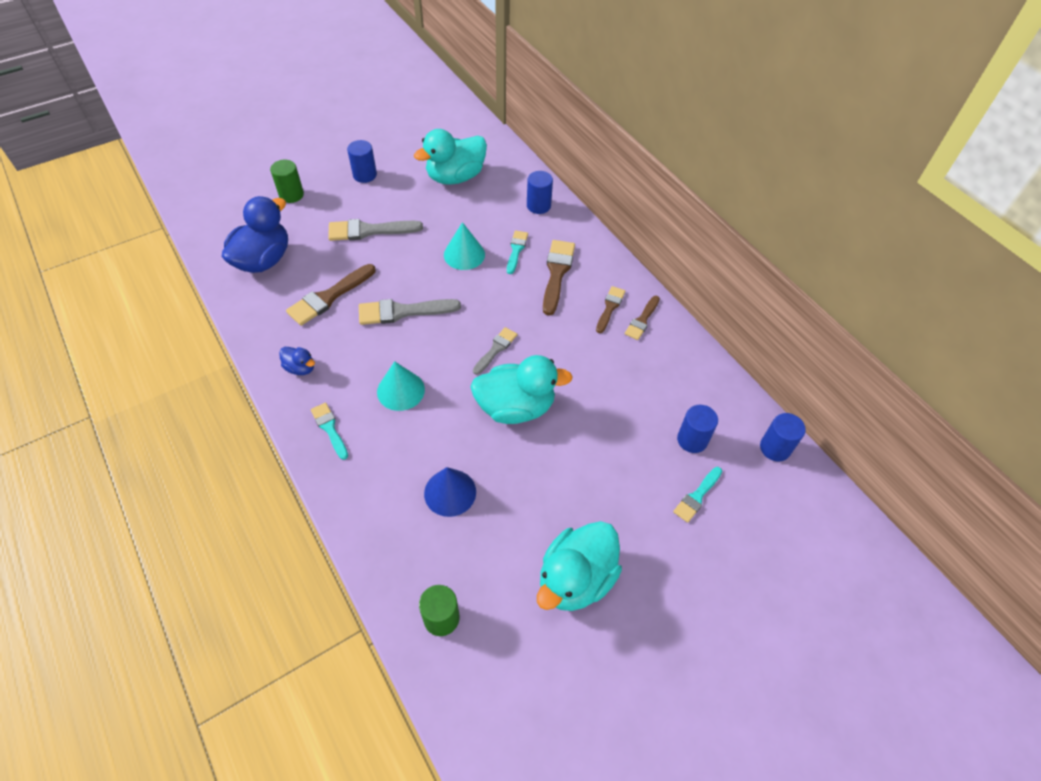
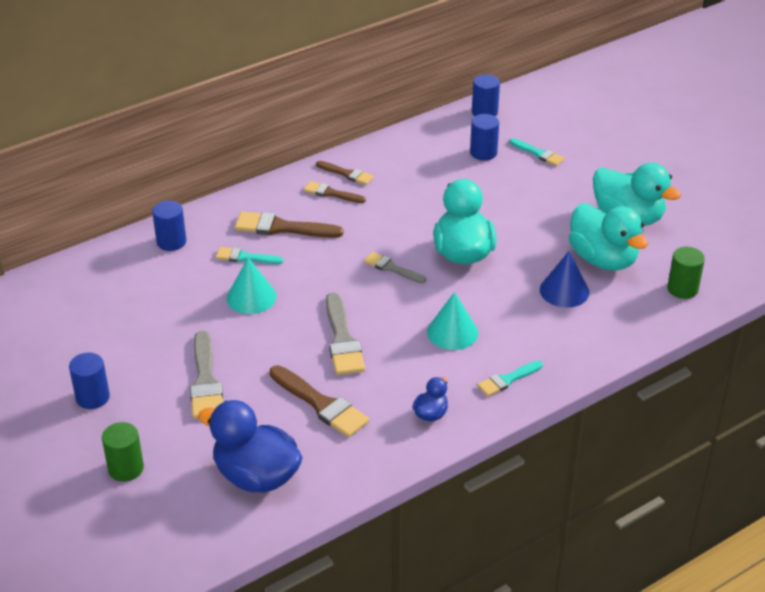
camera: 90 degrees left, 15 degrees down
turquoise duck [414,129,487,185] -> turquoise duck moved to [569,204,648,270]

